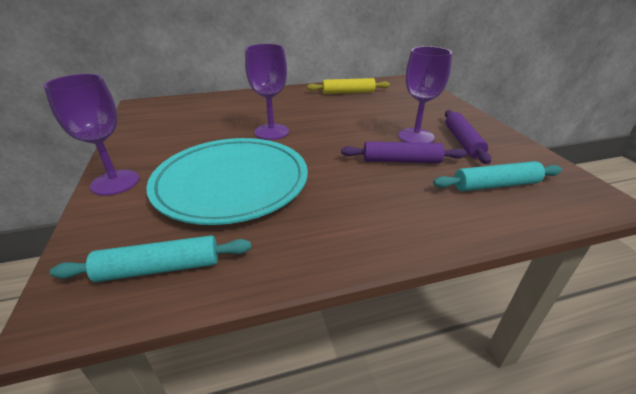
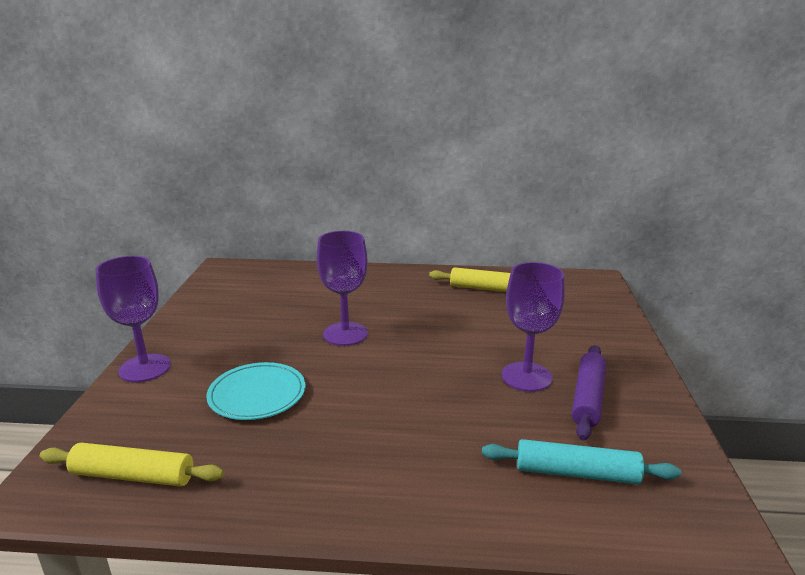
camera: 20 degrees right, 10 degrees down
turquoise rolling pin [50,235,251,282] -> yellow rolling pin [40,443,224,487]
turquoise plate [146,138,308,225] -> turquoise plate [206,362,306,420], size x0.53
purple rolling pin [341,142,467,163] -> none

